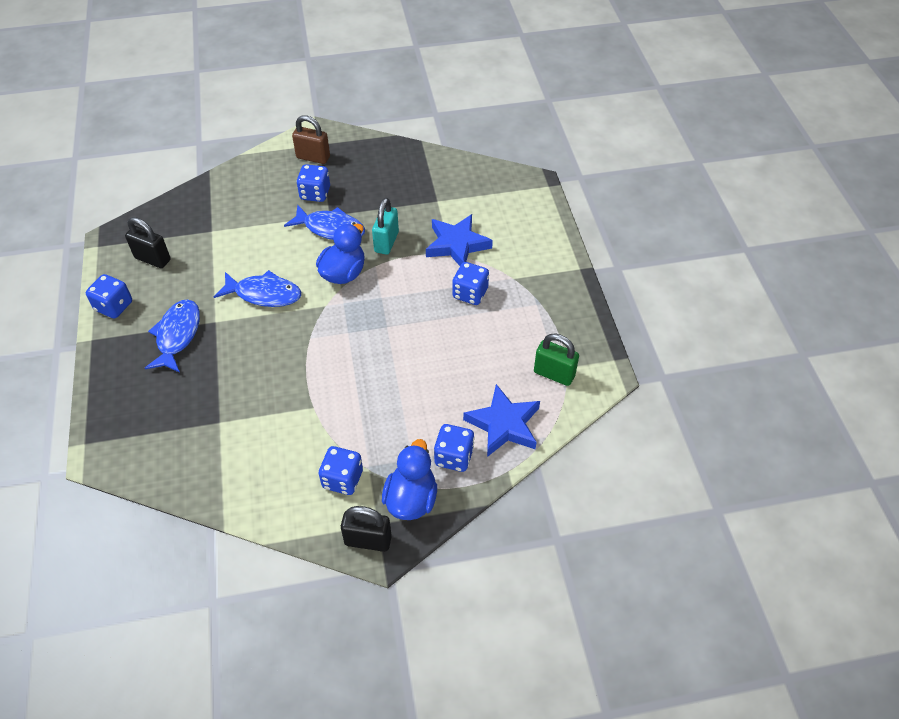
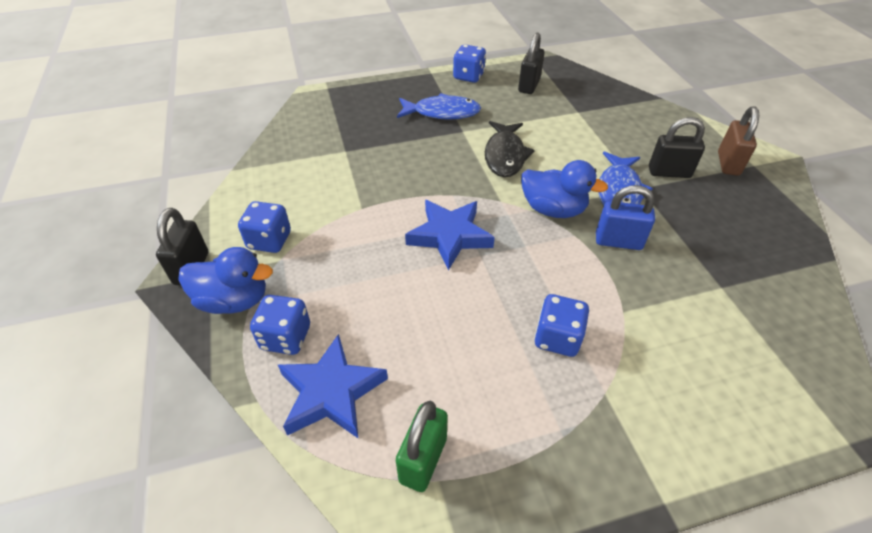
camera: 85 degrees right, 5 degrees down
blue fish [214,270,301,307] -> black fish [485,121,535,177]
blue dice [296,164,330,202] -> black padlock [649,117,705,178]
turquoise padlock [372,198,399,255] -> blue padlock [596,185,655,250]
blue star [426,214,493,266] -> blue star moved to [405,200,495,271]

